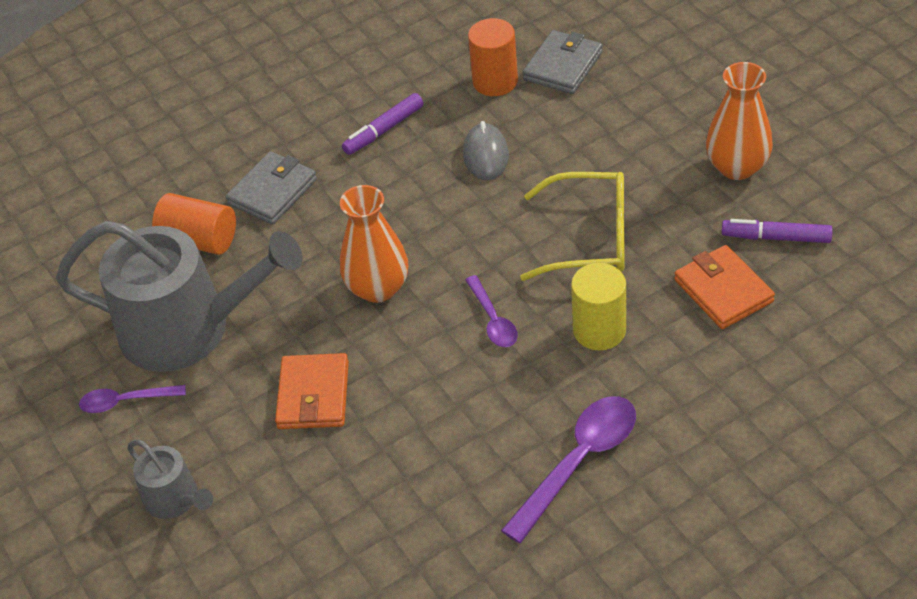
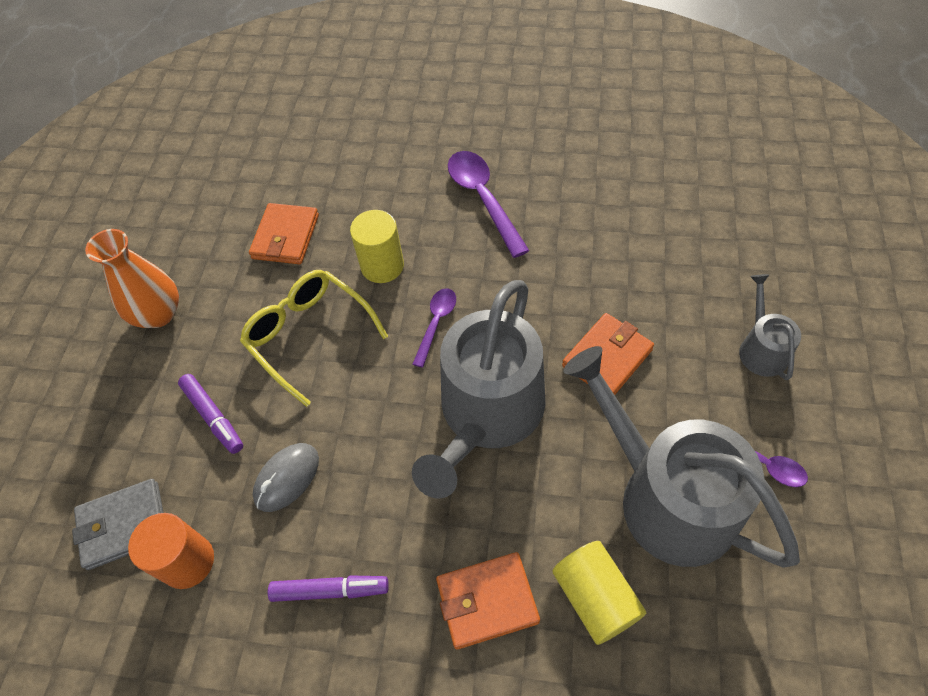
camera: 140 degrees left, 10 degrees up
orange cylinder [152,193,236,255] -> yellow cylinder [552,541,646,645]
grey wallet [226,151,317,225] -> orange wallet [436,552,540,649]
orange vase [340,185,408,303] -> grey watering can [412,280,545,498]
purple spoon [501,396,636,543] -> purple spoon turned 75 degrees clockwise [448,151,530,258]
purple marker [722,219,833,243] -> purple marker moved to [178,374,243,454]

